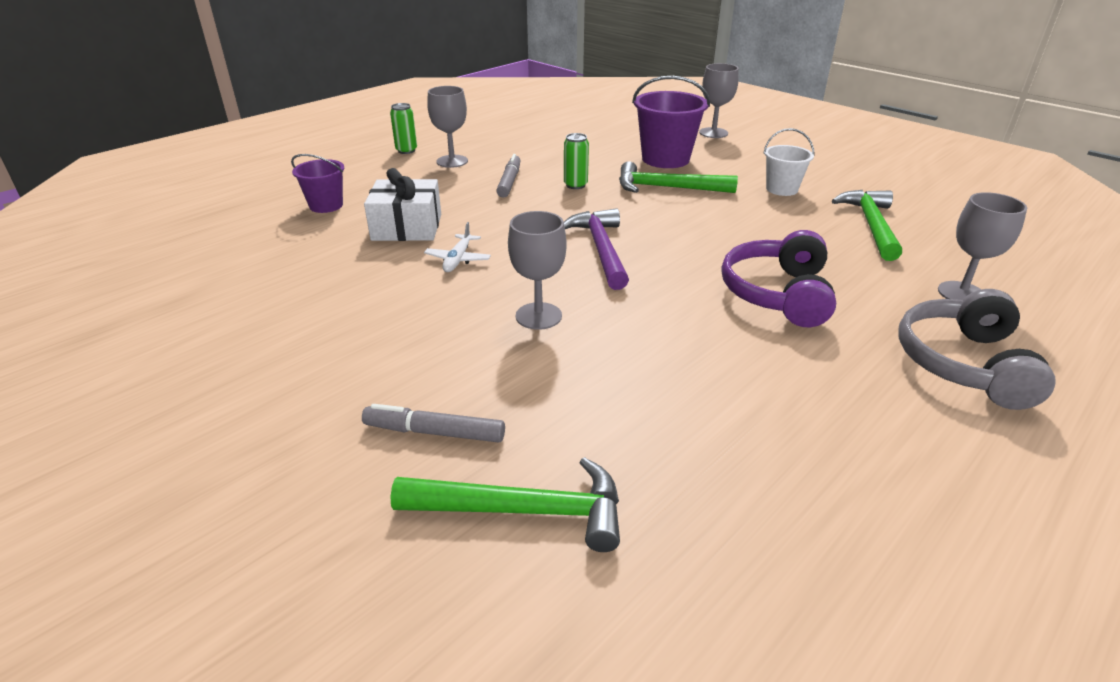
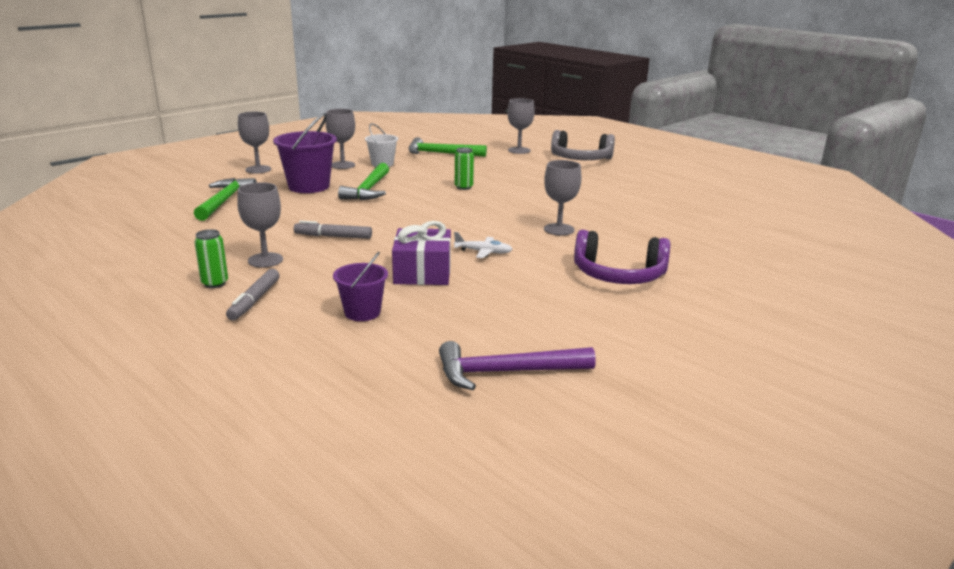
camera: 90 degrees left, 10 degrees down
grey marker [362,404,505,443] -> grey marker moved to [226,269,279,321]
white gift [364,168,441,241] -> purple gift [392,221,451,285]
green hammer [391,457,620,552] -> green hammer moved to [194,178,257,221]
green can [564,133,589,189] -> green can moved to [455,147,474,190]
purple hammer [564,208,629,290] -> purple hammer moved to [439,341,596,390]
purple headphones [721,230,836,327] -> purple headphones moved to [574,230,670,284]
none -> grey goblet [326,109,355,169]

